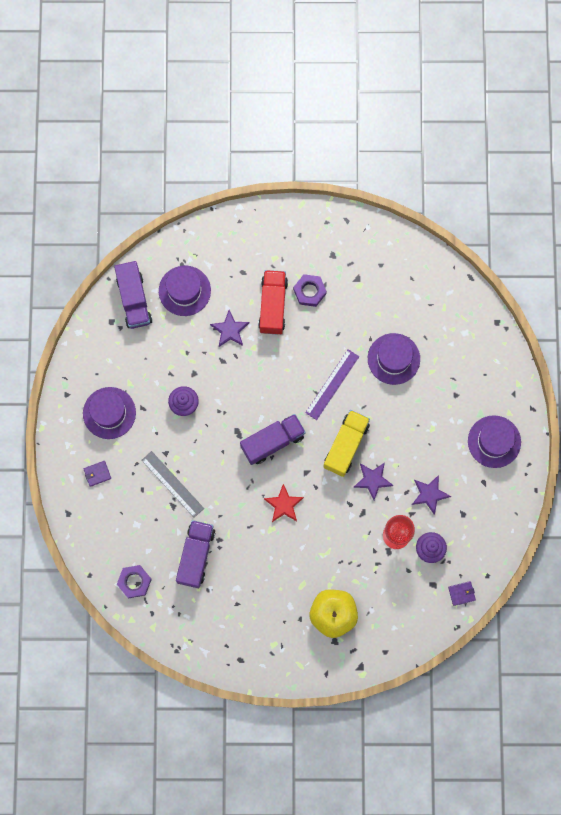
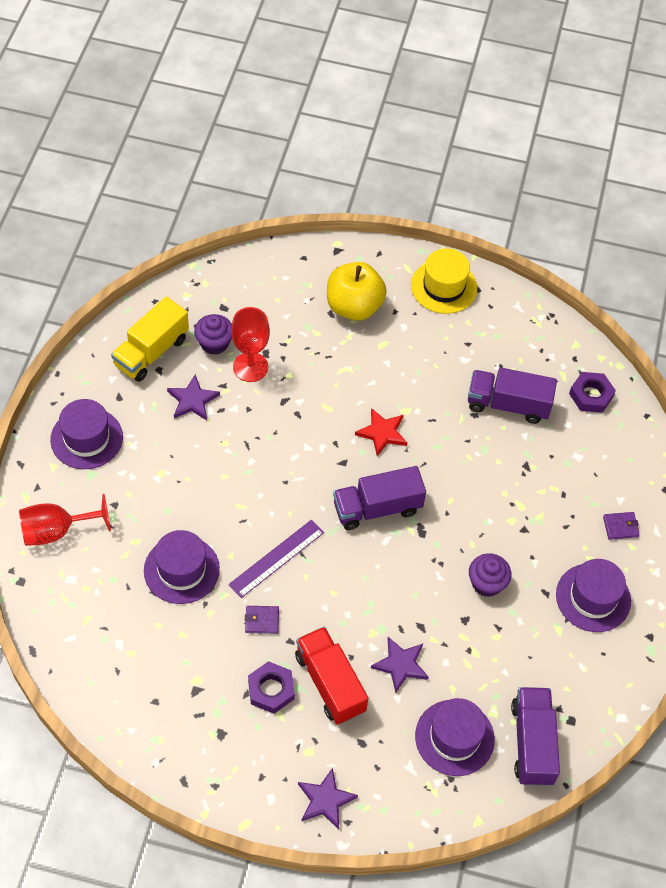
camera: 170 degrees left, 20 degrees down
grey ruler [141,451,204,518] -> none
purple truck [176,520,215,588] -> purple truck turned 75 degrees clockwise [468,367,557,424]
red truck [258,270,288,335] -> red truck turned 135 degrees clockwise [295,627,368,725]
yellow truck [323,410,370,477] -> yellow truck moved to [111,297,189,382]
purple star [353,463,394,500] -> purple star moved to [298,768,358,829]
purple wallet [448,581,476,606] -> purple wallet moved to [245,606,279,634]
none -> red goblet [19,494,111,546]
none -> yellow hat [411,248,477,314]

